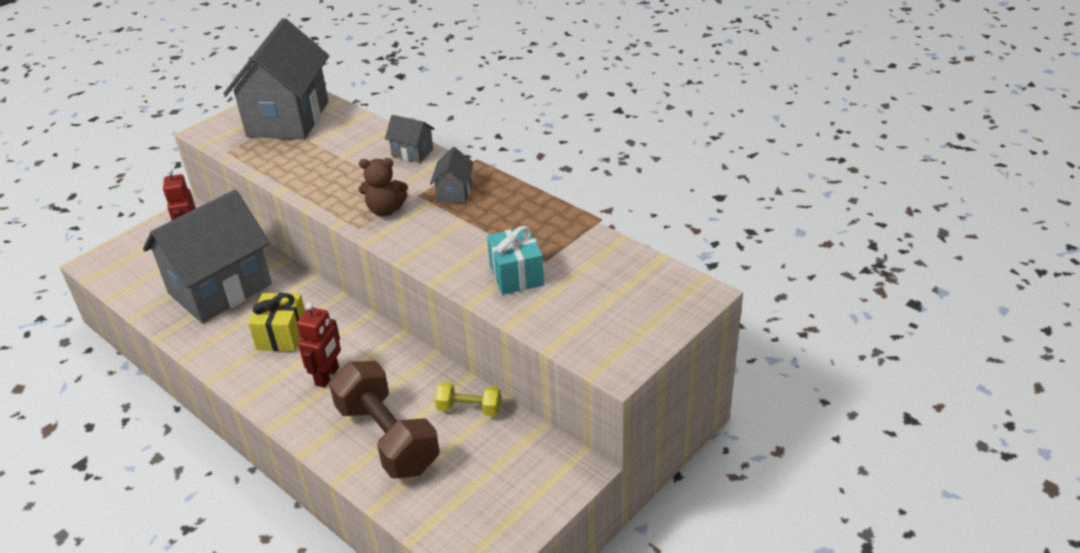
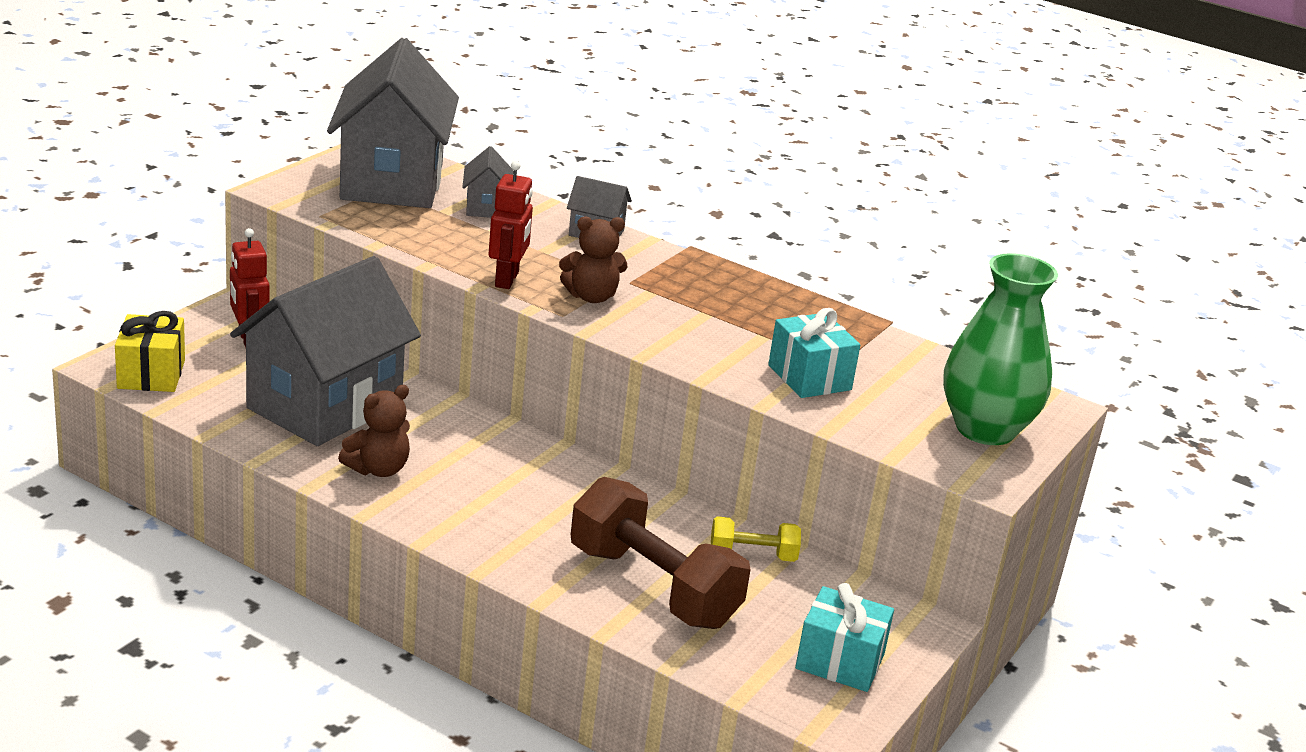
camera: 15 degrees left, 10 degrees down
yellow gift [248,293,305,351] -> yellow gift moved to [115,311,185,392]
red robot [297,303,341,388] -> red robot moved to [489,161,533,289]
grey house [430,147,474,203] -> grey house moved to [462,146,514,218]
none -> brown teddy bear [338,385,410,477]
none -> turquoise gift [795,583,894,692]
none -> green vase [943,253,1058,445]

